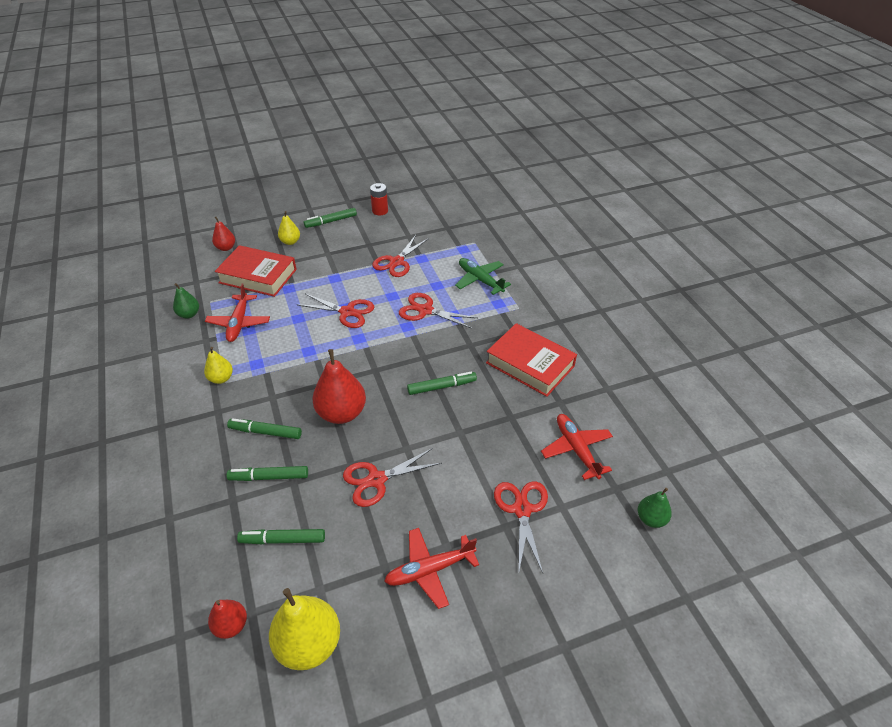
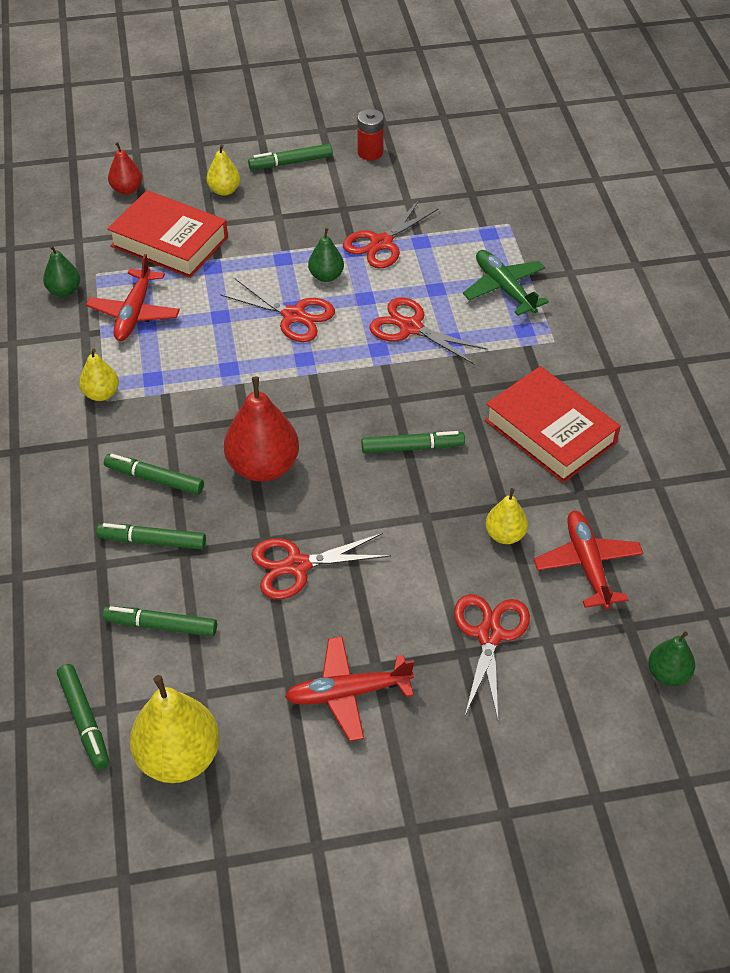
camera: 10 degrees right, 5 degrees up
red pear [208,600,247,639] -> green marker [57,664,109,770]
none -> green pear [308,228,344,282]
none -> yellow pear [485,488,528,544]

